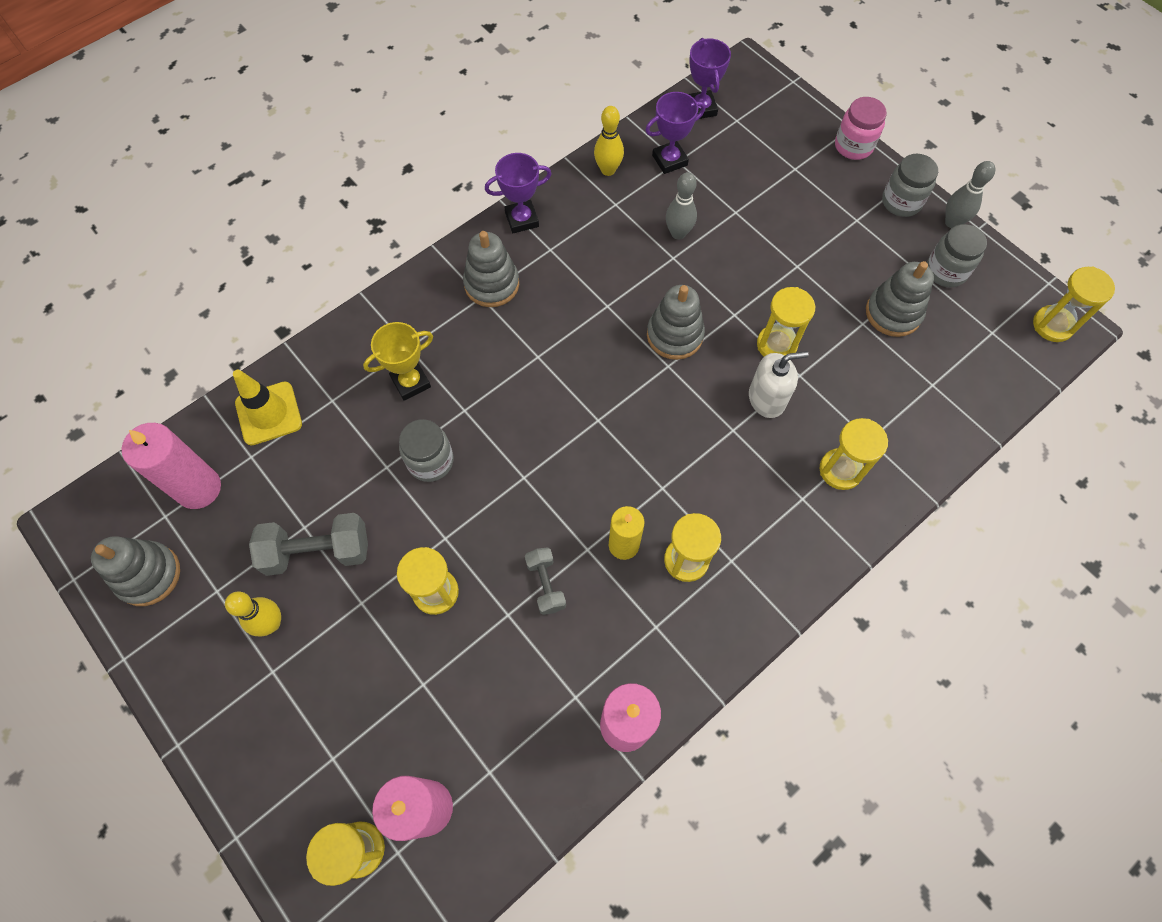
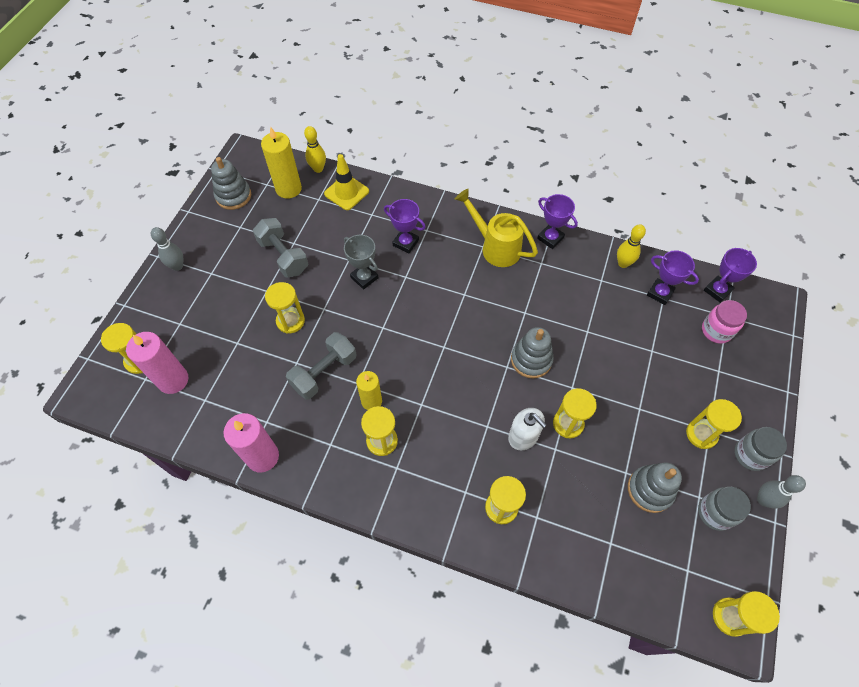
camera: 60 degrees right, 5 degrees down
pink candle [121,423,221,509] -> yellow candle [261,127,302,199]
yellow bowling pin [225,591,281,636] -> yellow bowling pin moved to [304,126,326,173]
yellow trophy [363,322,433,401] -> purple trophy [384,199,426,253]
grey jar [399,419,453,482] -> grey trophy [344,235,378,290]
grey stacking toy [463,231,519,307] -> yellow watering can [455,189,538,267]
grey dumbbell [525,547,566,615] -> grey dumbbell [286,332,357,400], size x1.71
grey bowling pin [666,172,697,240] -> grey bowling pin moved to [151,227,183,271]
pink jar [835,97,887,160] -> pink jar moved to [702,300,747,344]
none -> yellow hourglass [686,399,742,449]

